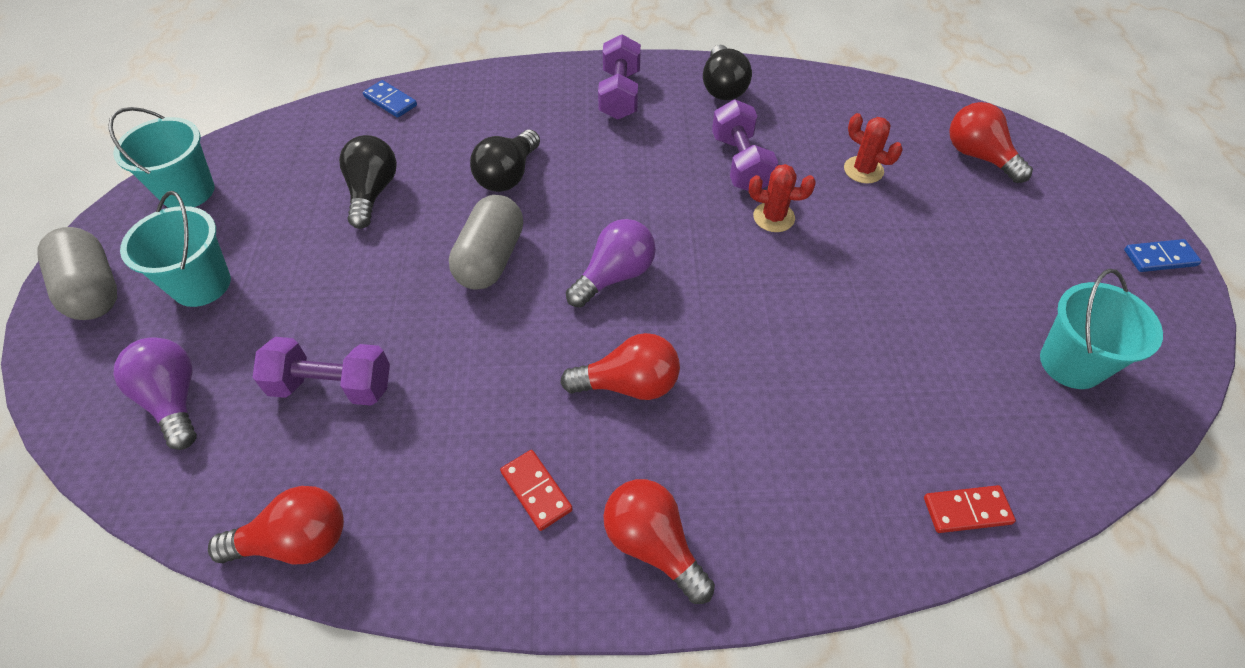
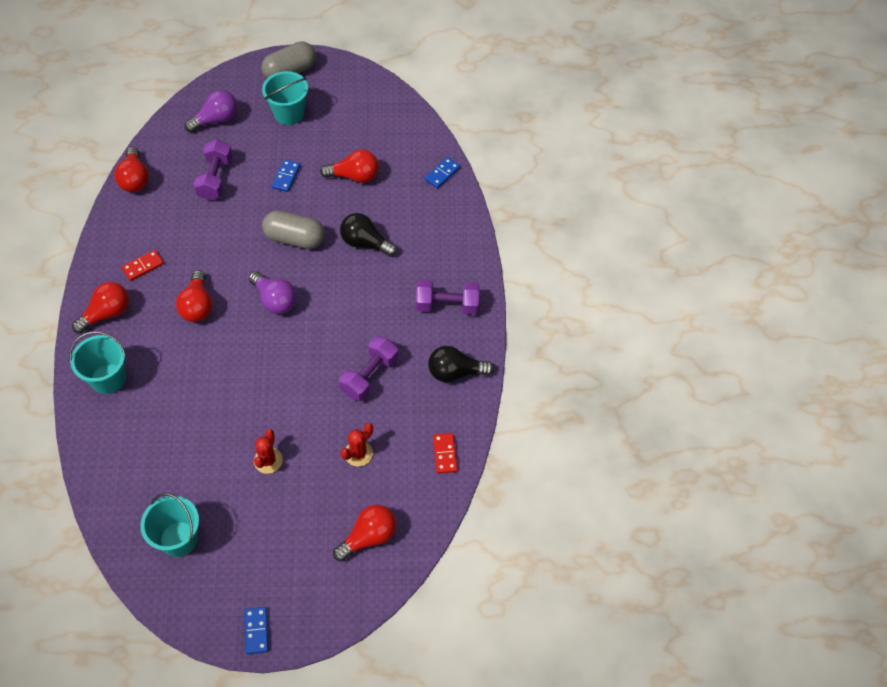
camera: 90 degrees right, 5 degrees up
turquoise bucket [108,107,215,208] -> turquoise bucket moved to [69,331,126,394]
black light bulb [339,135,397,229] -> red light bulb [320,150,379,183]
purple dumbbell [712,99,778,191] -> purple dumbbell turned 45 degrees counterclockwise [339,336,398,401]
red cactus [749,164,816,232] -> red cactus moved to [254,429,283,474]
red domino [924,485,1016,533] -> red domino moved to [433,433,458,474]
none -> blue domino [272,159,301,192]

